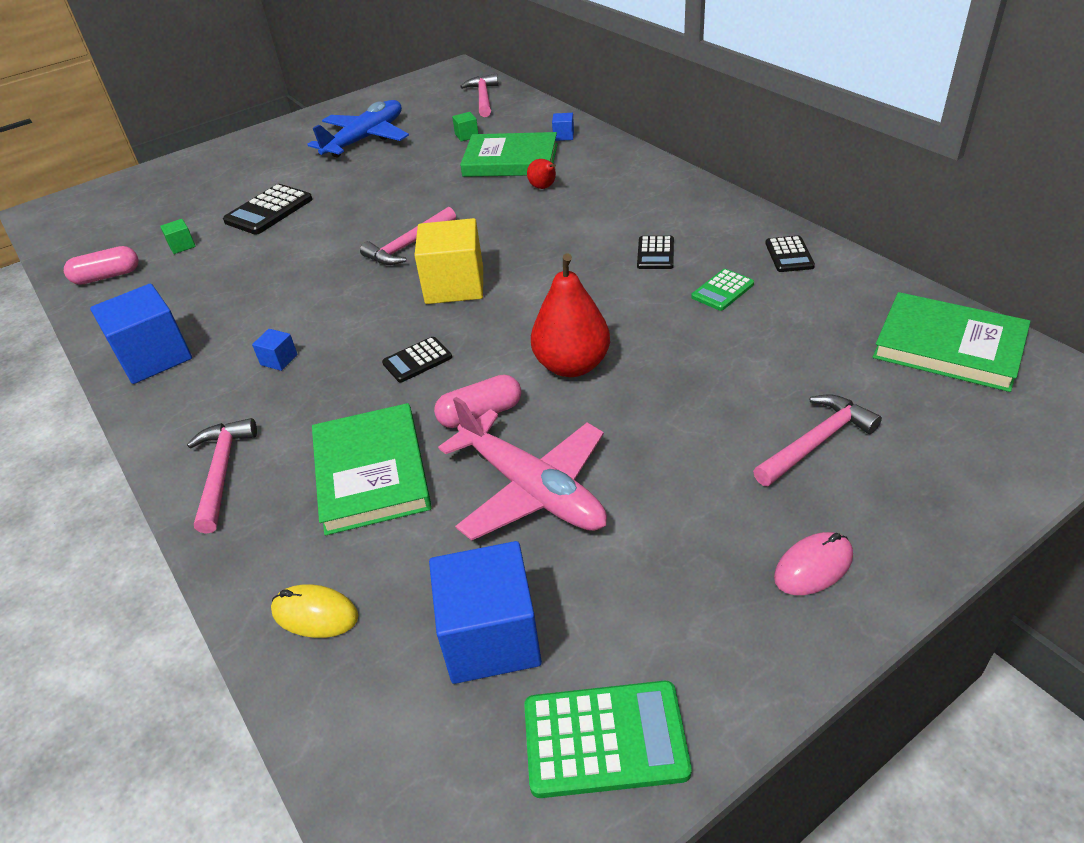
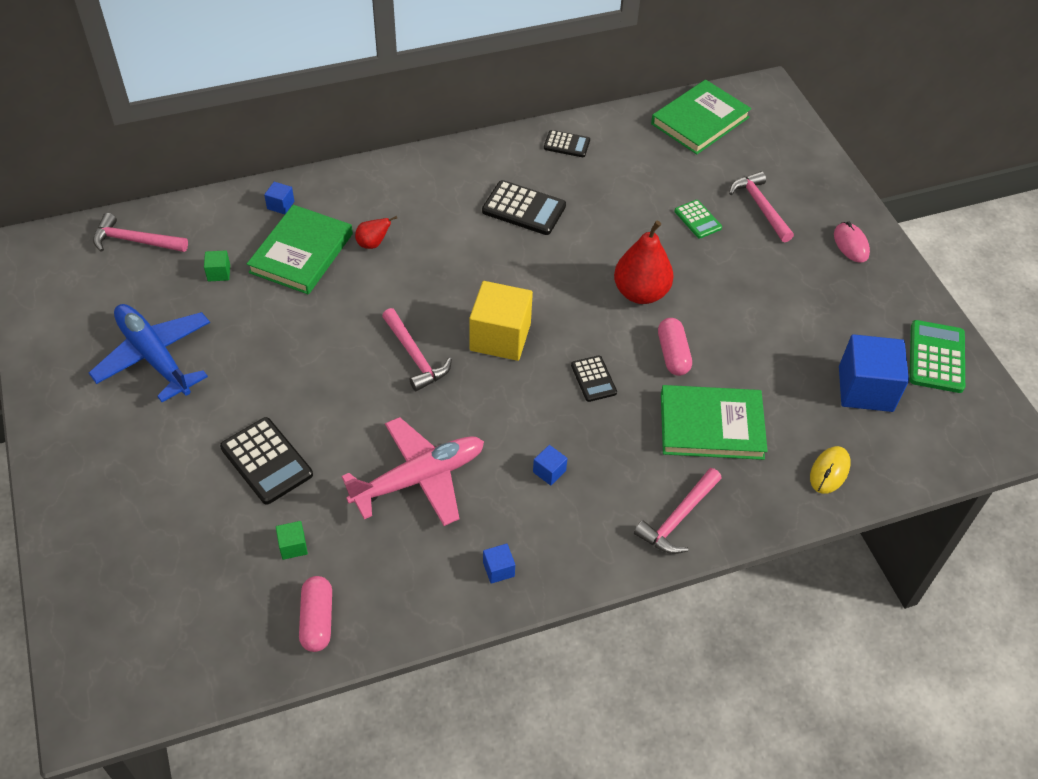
camera: 80 degrees left, 10 degrees up
blue cube [90,283,192,384] -> blue cube [483,544,515,584], size x0.44
pink hammer [187,418,257,534] -> pink hammer turned 60 degrees counterclockwise [634,468,722,554]
pink plane [438,397,607,540] -> pink plane moved to [341,417,484,526]
black calculator [637,236,674,269] -> black calculator [482,180,566,235], size x1.65
green calculator [691,269,754,311] -> green calculator moved to [674,200,722,238]

